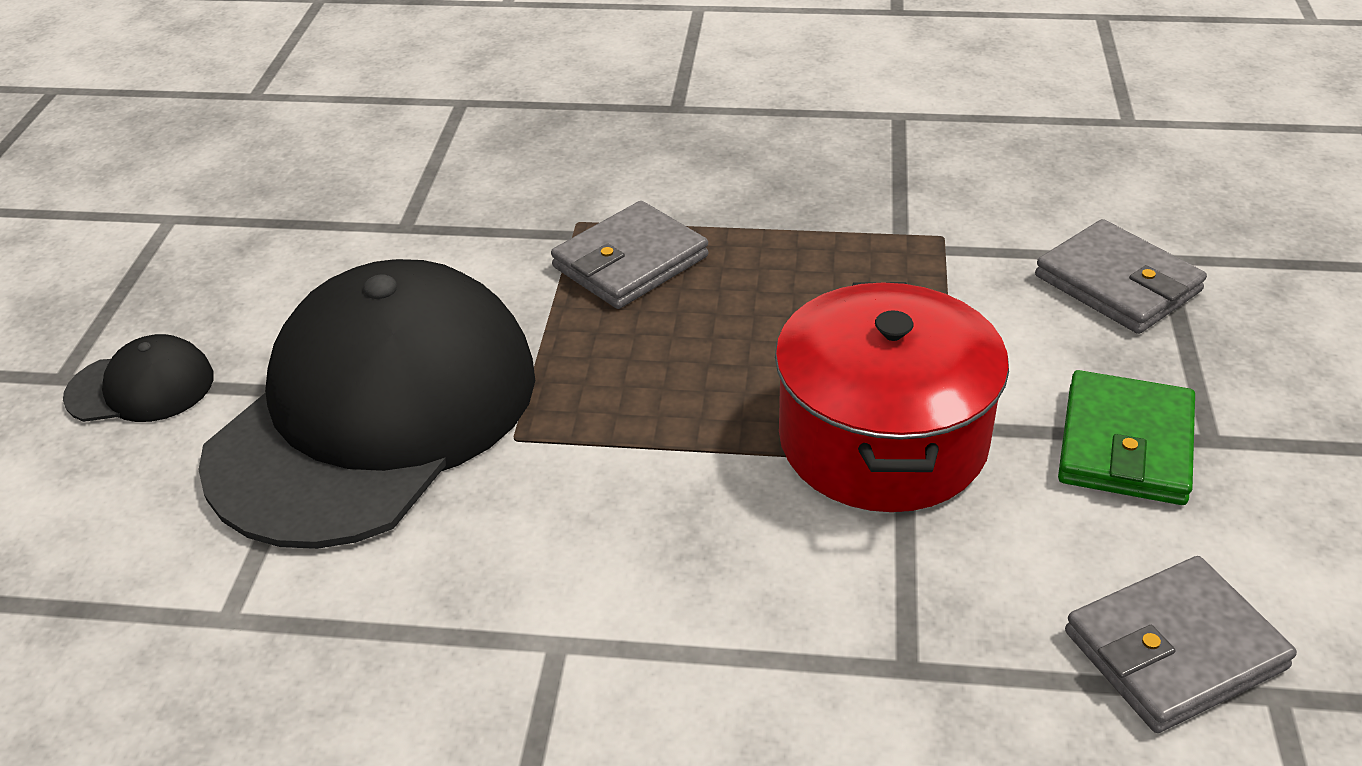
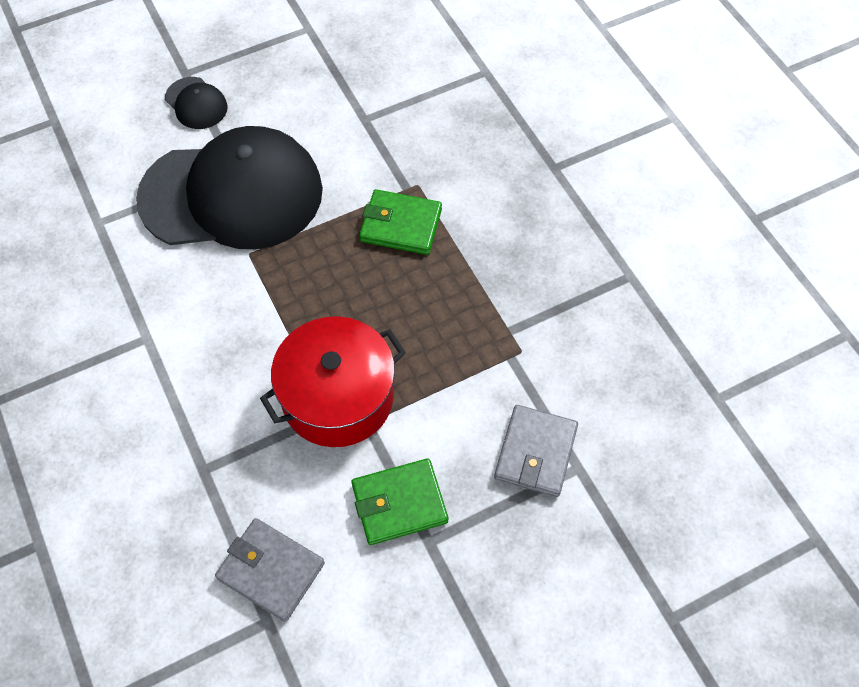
camera: 55 degrees right, 20 degrees up
grey wallet [551,201,708,309] -> green wallet [359,189,442,255]

